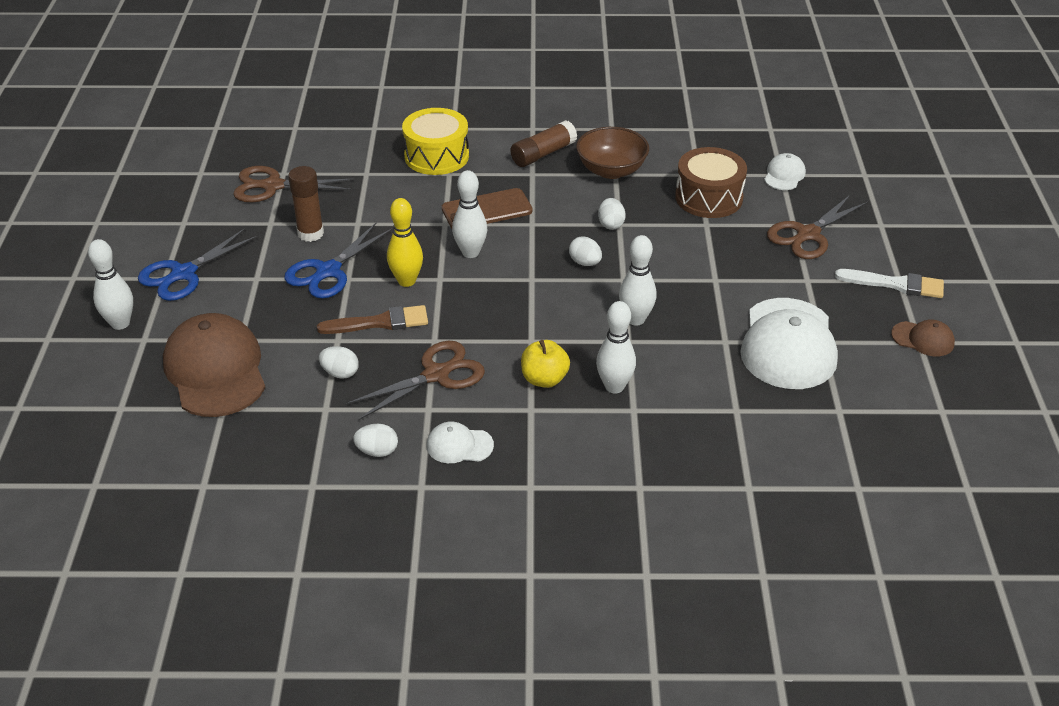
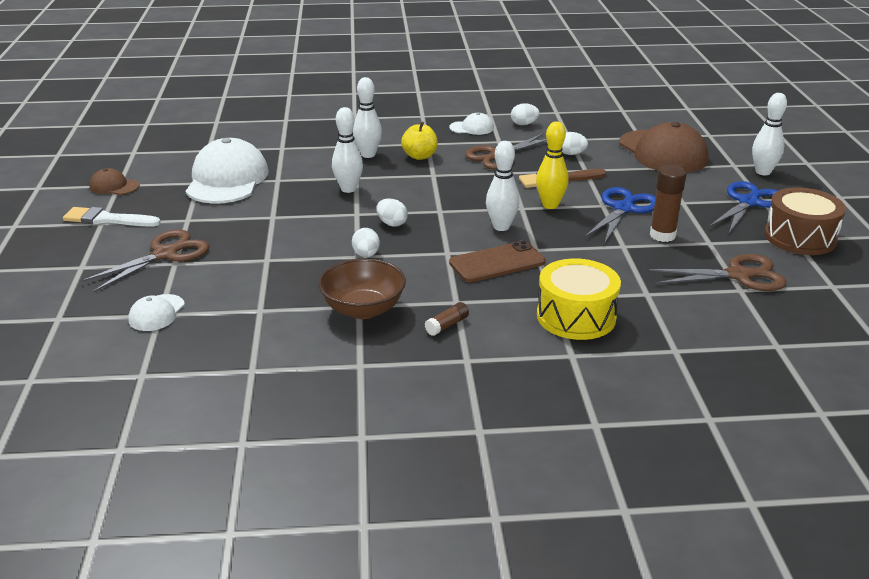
camera: 175 degrees right, 10 degrees down
brown glue stick [510,120,577,167] -> brown glue stick [425,302,469,336], size x0.56
brown drum [675,147,747,218] -> brown drum moved to [764,187,846,255]

